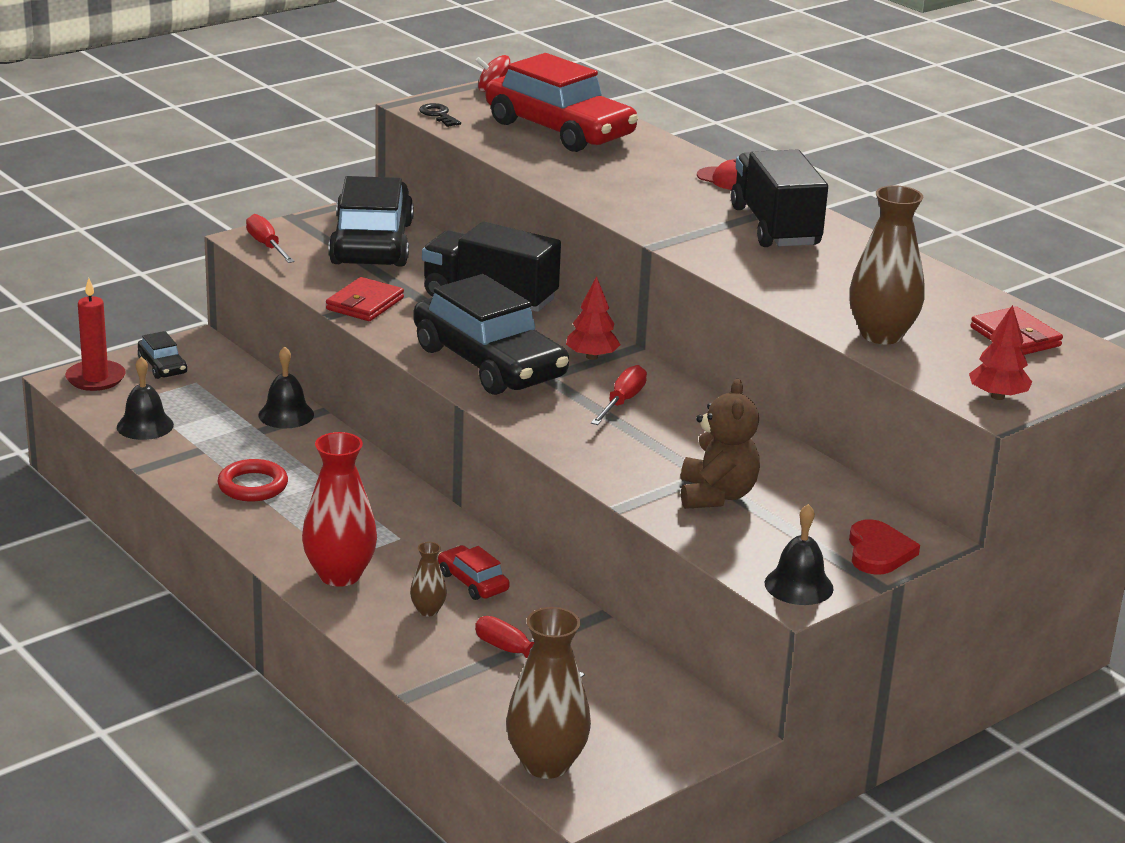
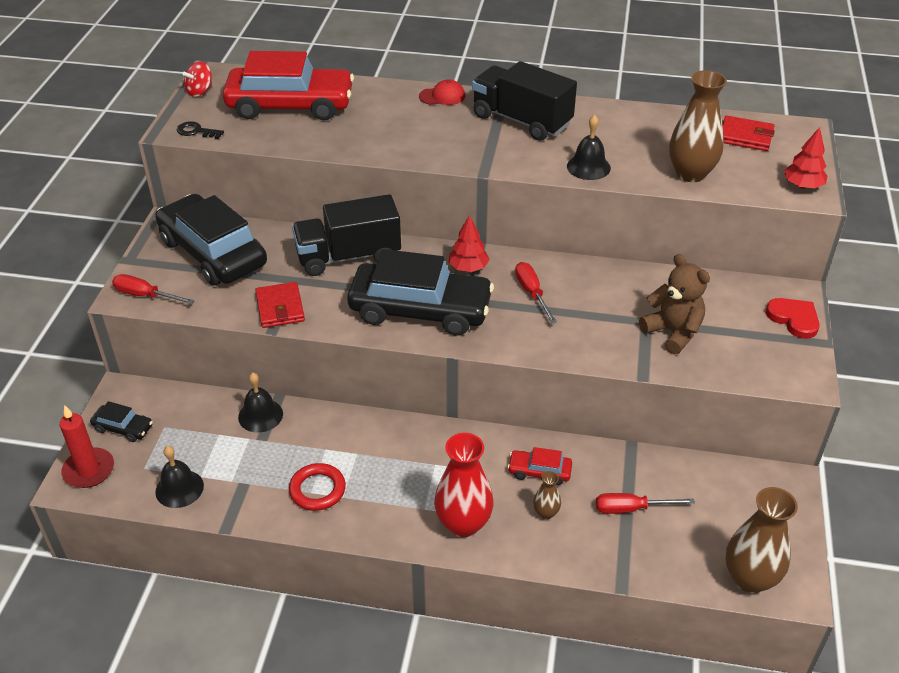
camera: 40 degrees left, 15 degrees up
black bell [765,504,834,605] -> black bell moved to [567,115,611,180]

